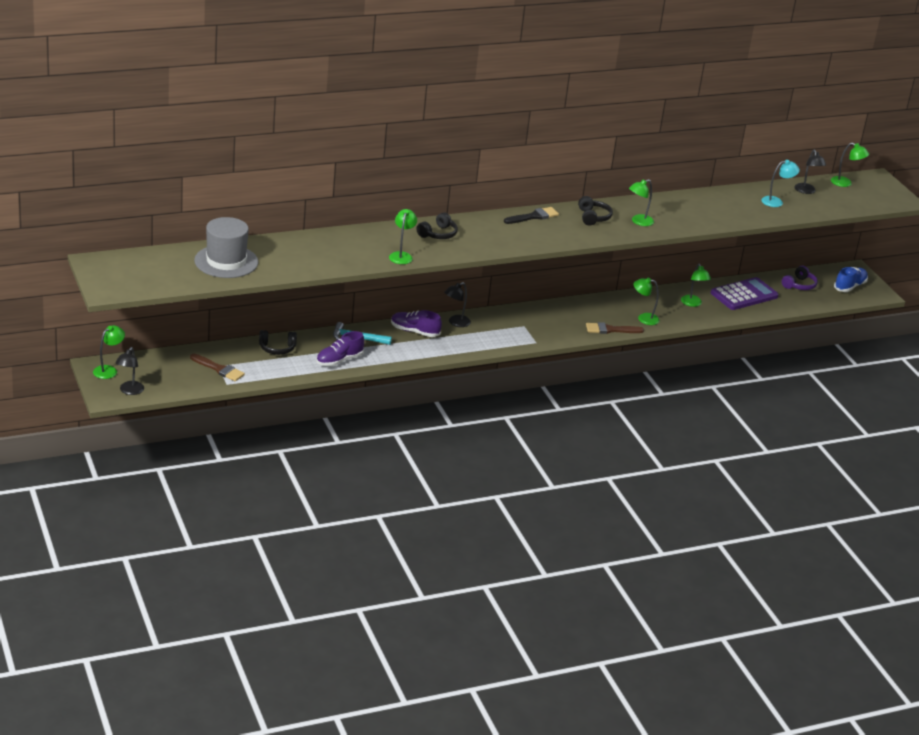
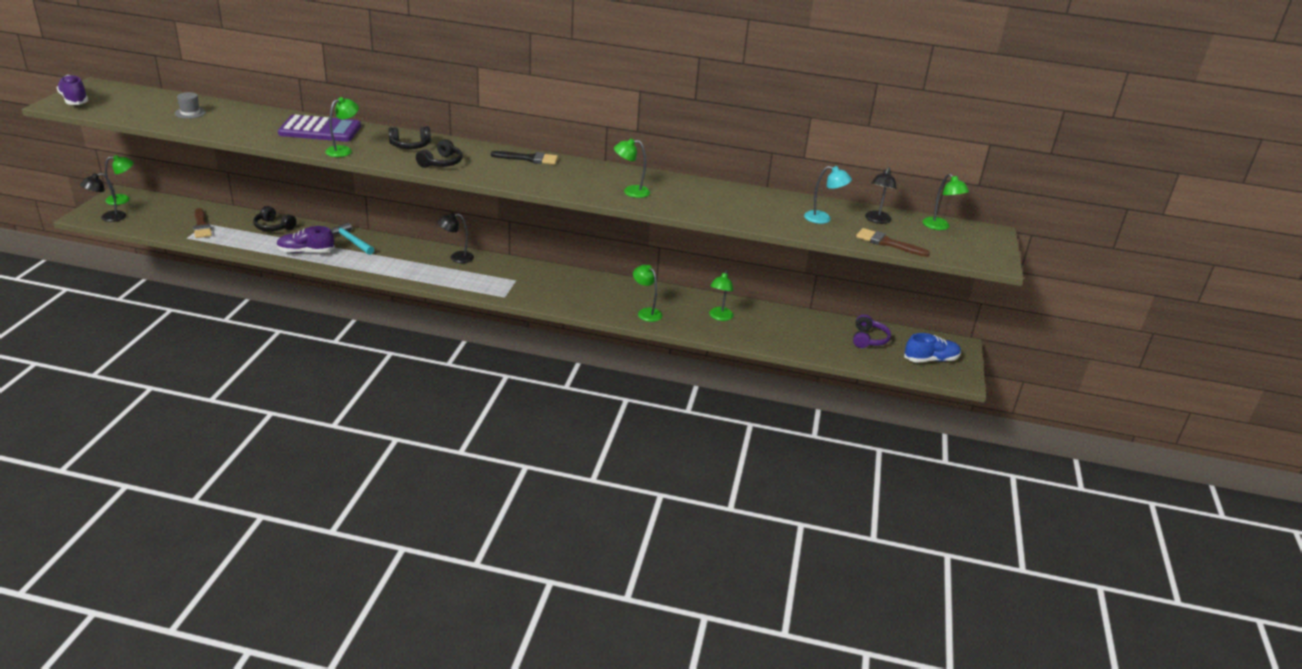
camera: 35 degrees right, 0 degrees up
grey hat [194,217,258,278] -> grey hat [175,92,206,119], size x0.46
purple shoe [391,310,442,337] -> purple shoe moved to [57,75,88,105]
black headphones [578,196,613,226] -> black headphones moved to [416,139,462,168]
brown brush [586,322,644,334] -> brown brush moved to [856,228,930,257]
purple calculator [711,277,779,310] -> purple calculator moved to [278,115,361,142]
purple headphones [782,266,818,290] -> purple headphones turned 60 degrees counterclockwise [853,314,891,348]

